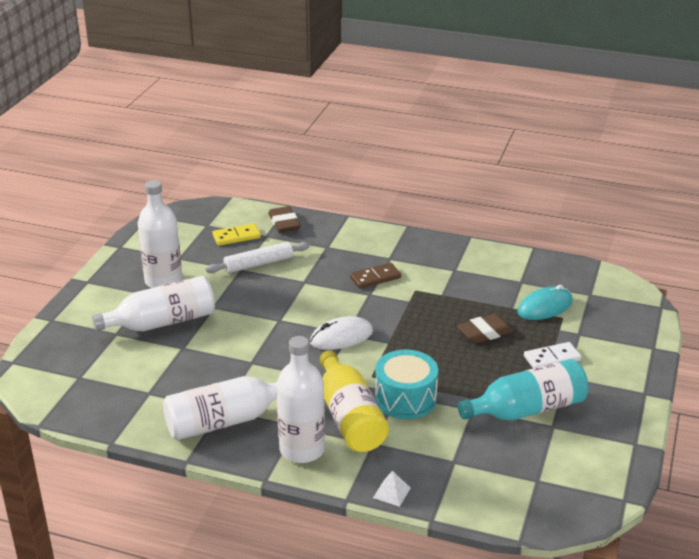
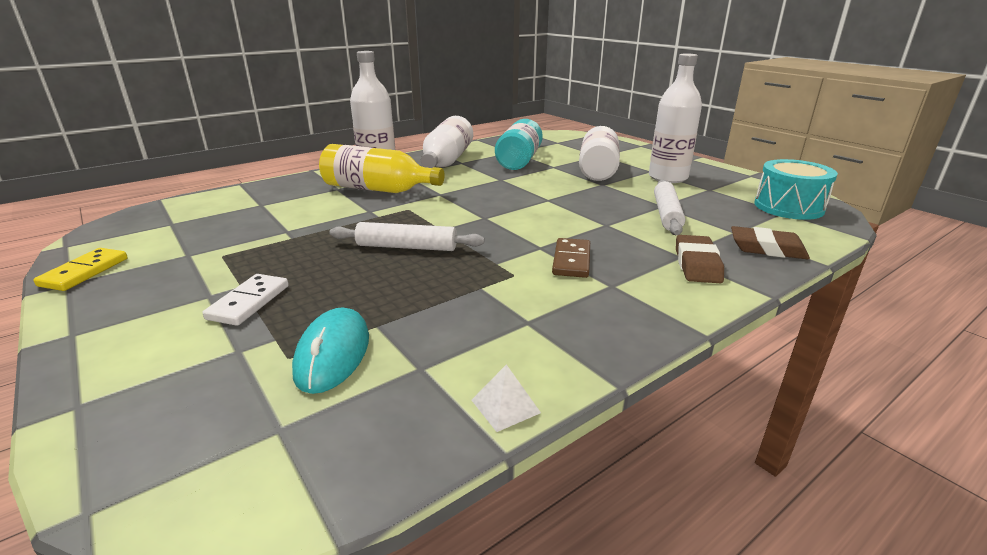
camera: 125 degrees right, 5 degrees down
yellow domino [212,223,261,246] -> yellow domino moved to [33,248,128,291]
white mouse [310,316,373,350] -> none
white pyramid [373,471,410,507] -> white pyramid moved to [472,364,541,432]
turquoise drum [375,350,438,419] -> turquoise drum moved to [754,159,838,220]
brown eraser [457,314,513,344] -> brown eraser moved to [676,235,724,283]
turquoise bottle [458,359,588,420] -> turquoise bottle moved to [495,119,543,170]
none -> white rolling pin [329,222,485,251]

